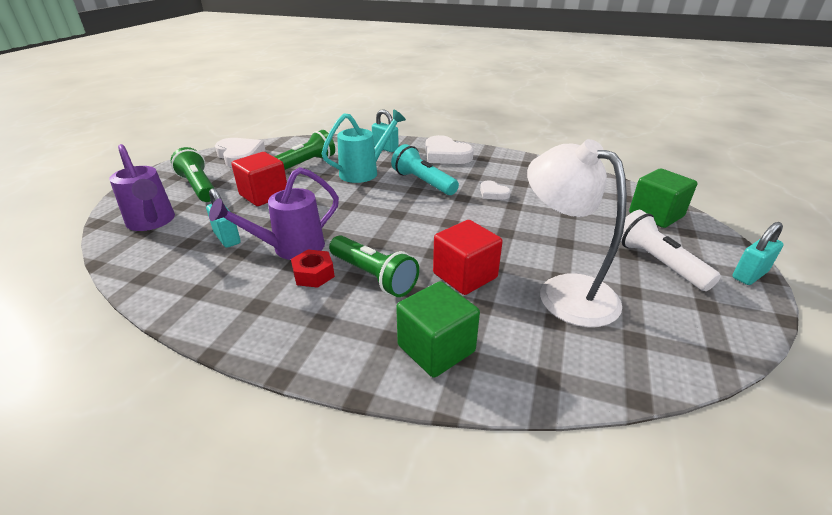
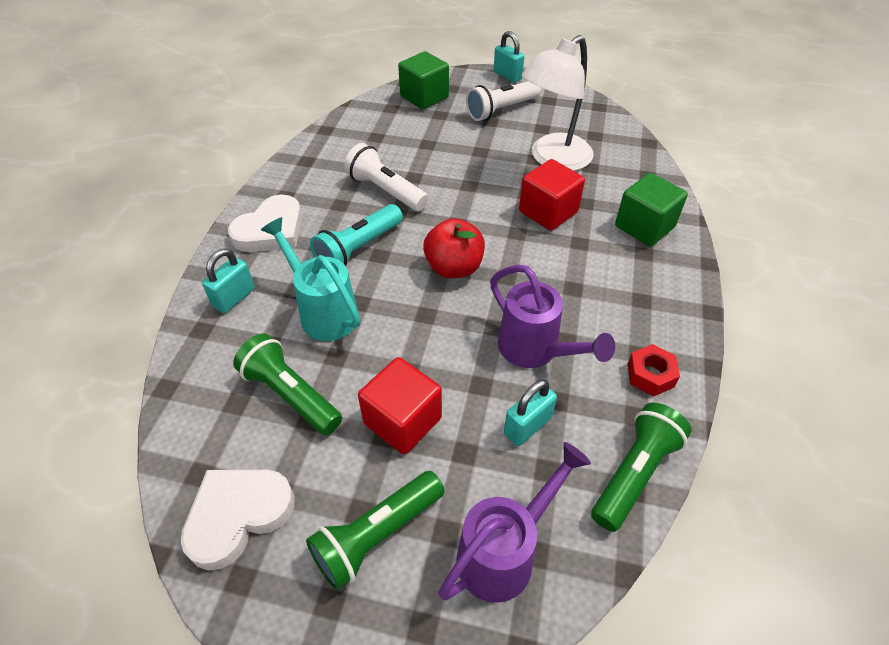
camera: 95 degrees left, 15 degrees up
red nut [291,249,335,288] -> red nut moved to [628,344,680,396]
green flashlight [329,235,419,297] -> green flashlight moved to [591,403,691,532]
white heart [480,180,511,200] -> white flashlight [344,143,428,211]
none -> red apple [423,218,485,278]

